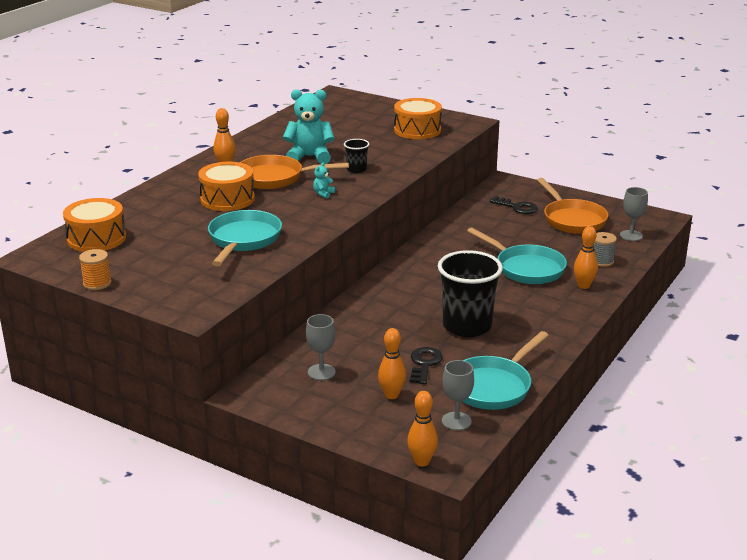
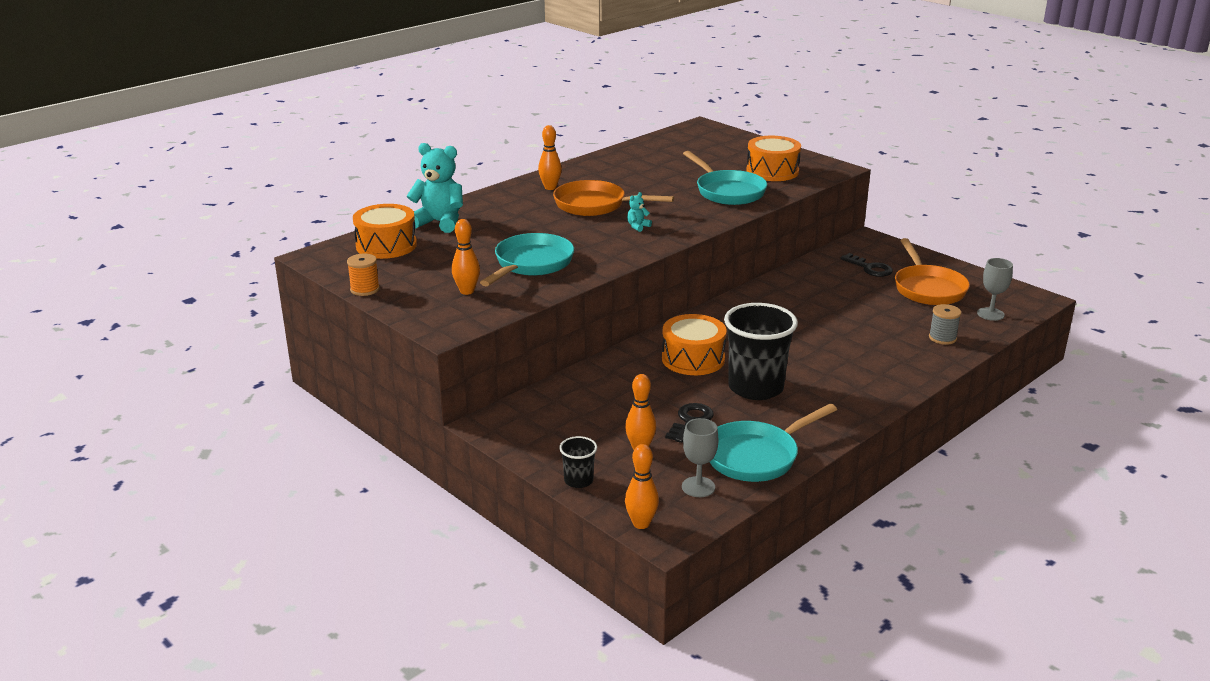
camera: 15 degrees right, 0 degrees up
orange drum [198,162,255,211] -> orange drum moved to [662,314,727,375]
turquoise teddy bear [283,89,334,164] -> turquoise teddy bear moved to [406,143,463,233]
grey goblet [306,314,336,380] -> none
black cup [344,139,370,173] -> black cup moved to [559,436,597,488]
turquoise pan [467,228,567,284] -> turquoise pan moved to [683,151,767,205]
orange bowling pin [574,226,598,289] -> orange bowling pin moved to [452,219,480,295]

